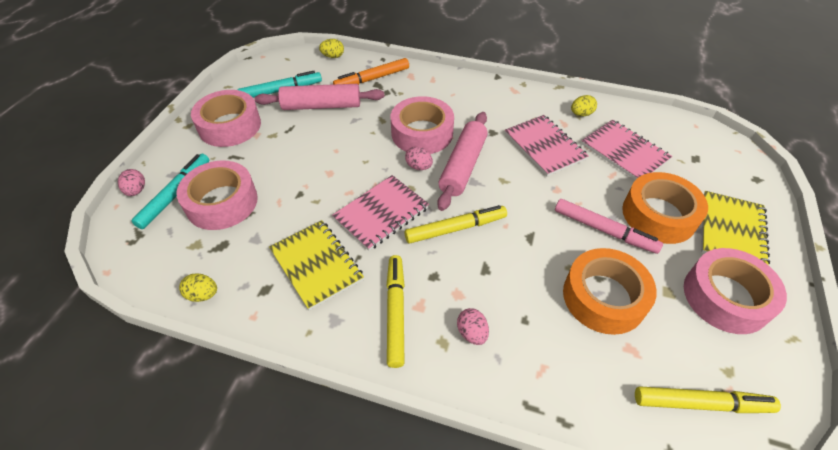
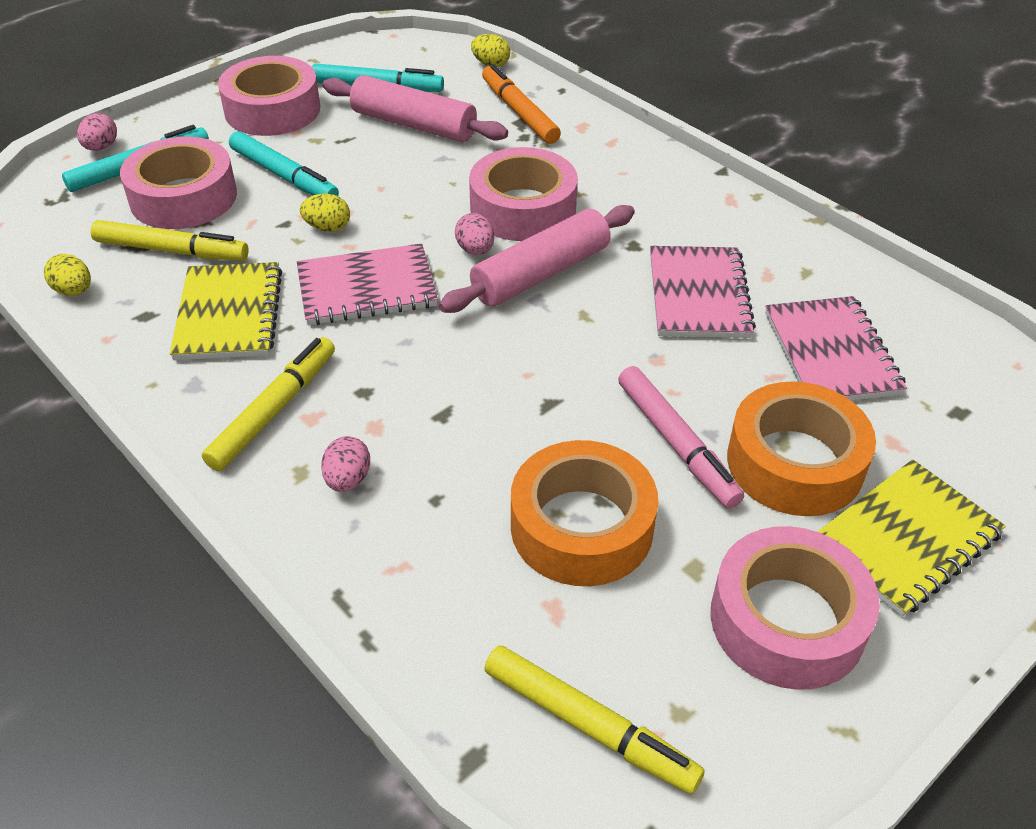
camera: 30 degrees right, 5 degrees down
orange marker [333,58,409,85] -> orange marker turned 60 degrees clockwise [482,64,561,144]
yellow marker [405,205,507,244] -> yellow marker moved to [91,220,249,261]
yellow egg [571,95,597,116] -> yellow egg moved to [300,193,350,232]
none -> turquoise marker [229,131,339,196]

